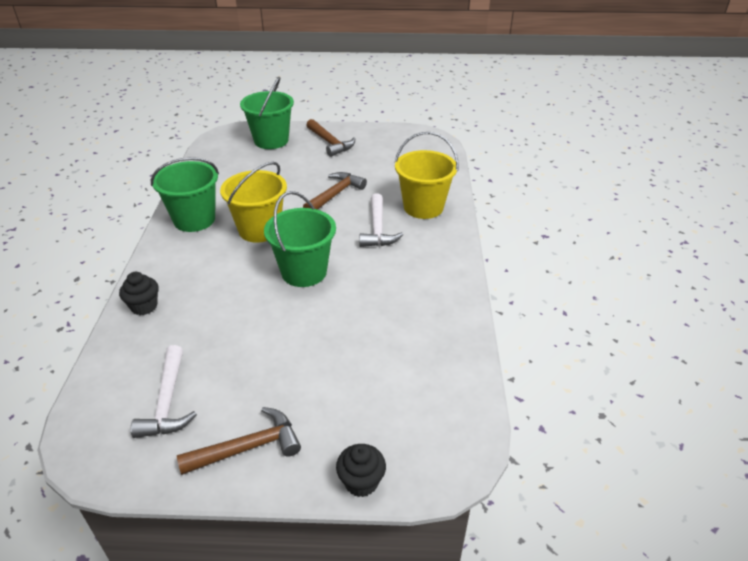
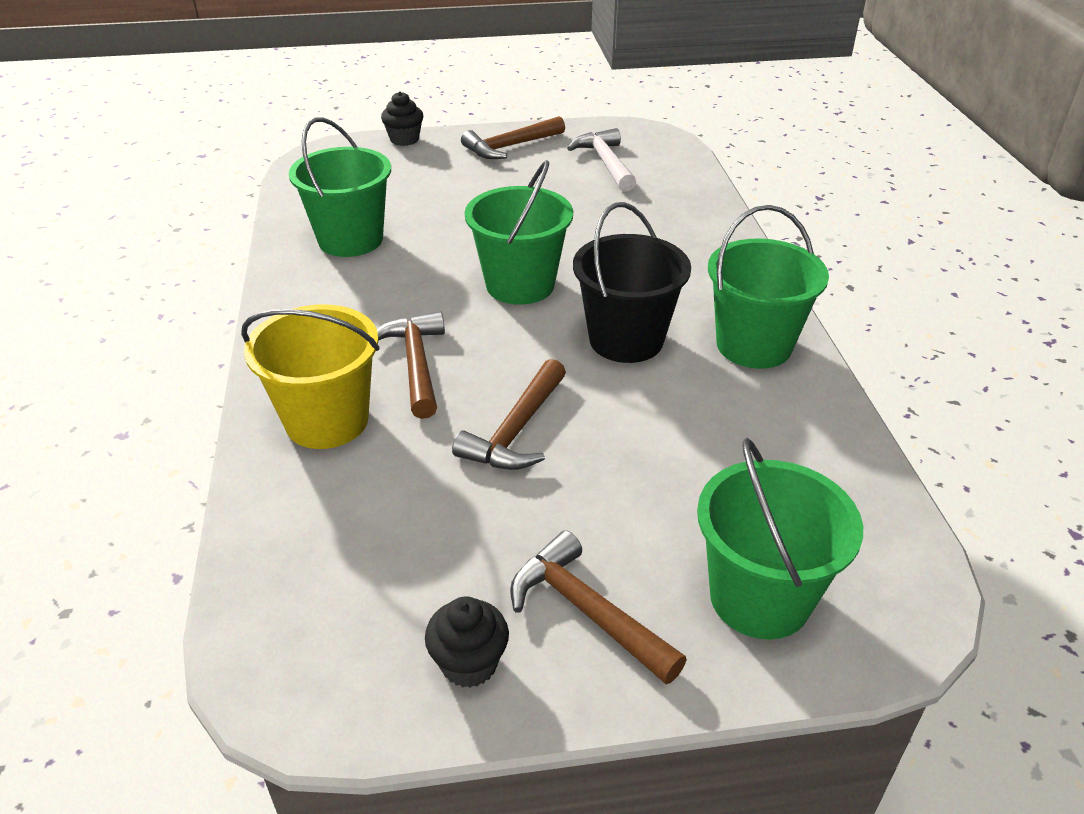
camera: 170 degrees right, 0 degrees up
black cupcake [119,272,159,315] -> black cupcake moved to [425,596,509,688]
yellow bucket [220,162,287,243] -> black bucket [573,202,691,363]
white hammer [359,194,403,247] -> brown hammer [377,312,445,419]
none -> green bucket [289,117,391,257]

